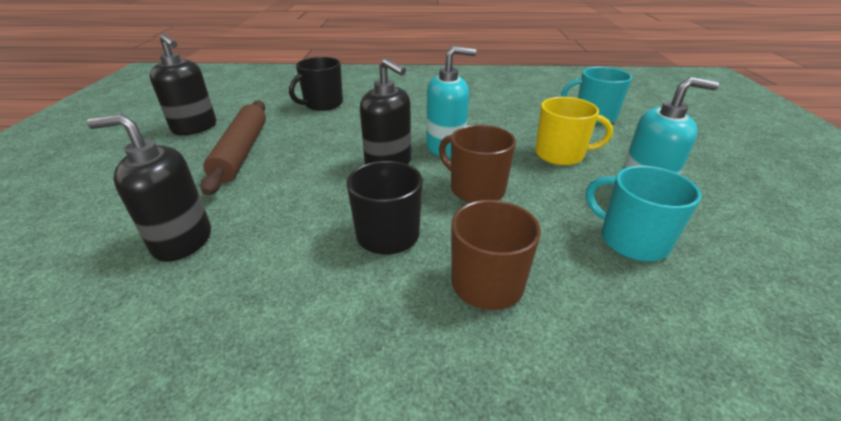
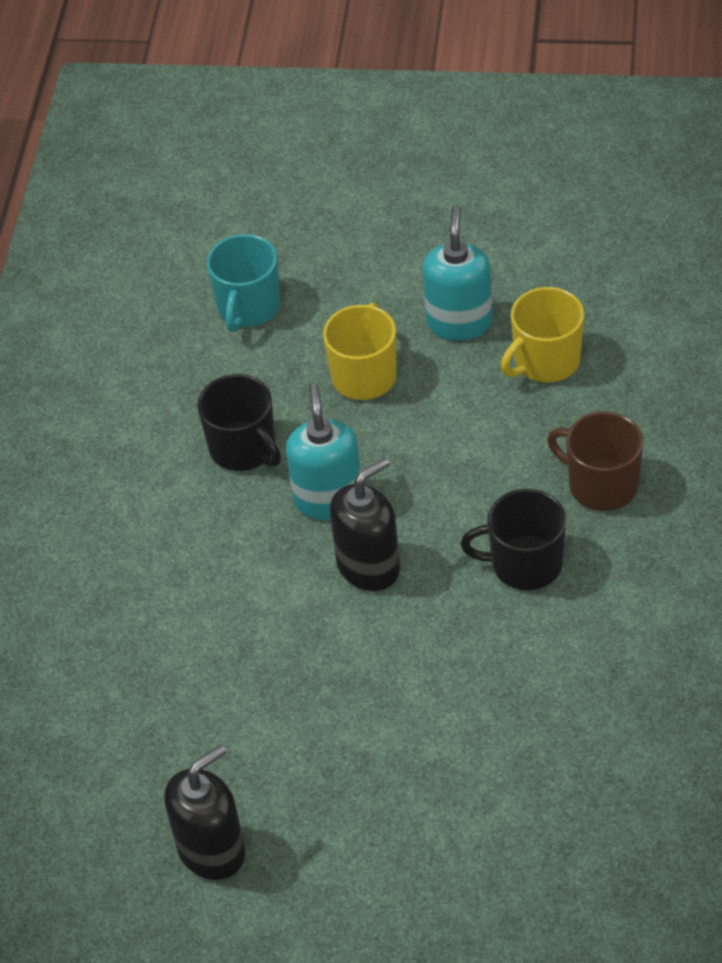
camera: 80 degrees left, 15 degrees up
black soap dispenser [87,114,211,262] -> none
brown rolling pin [200,100,266,195] -> none
black mug [289,57,343,111] -> black mug moved to [197,374,281,471]
brown mug [439,125,516,203] -> none
turquoise mug [586,166,701,261] -> yellow mug [501,287,584,382]

